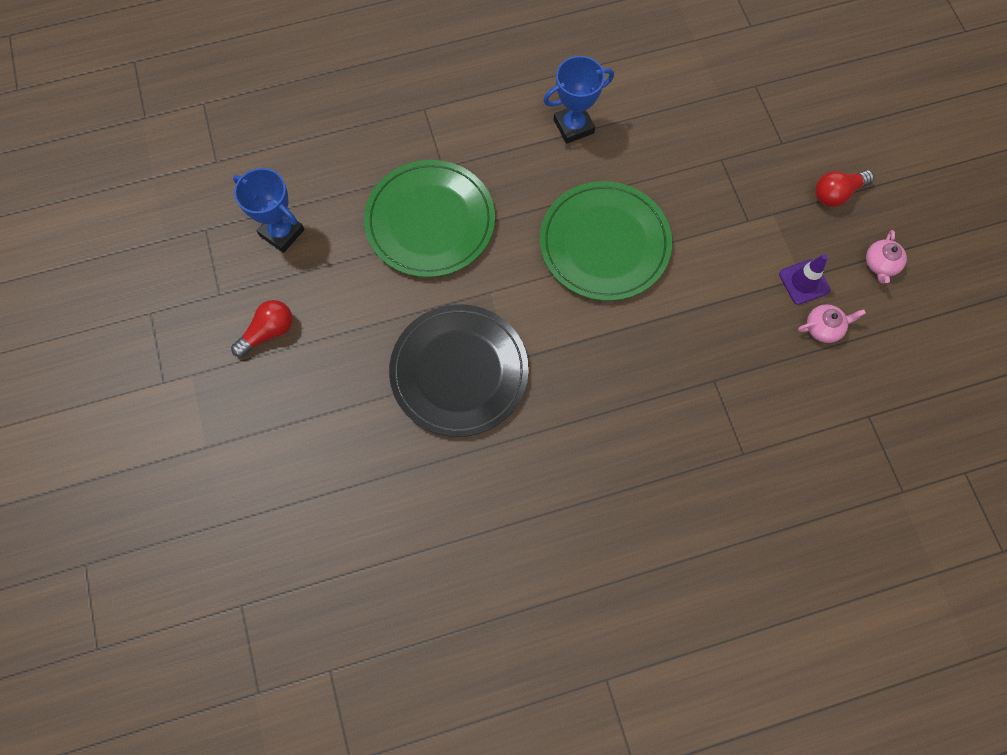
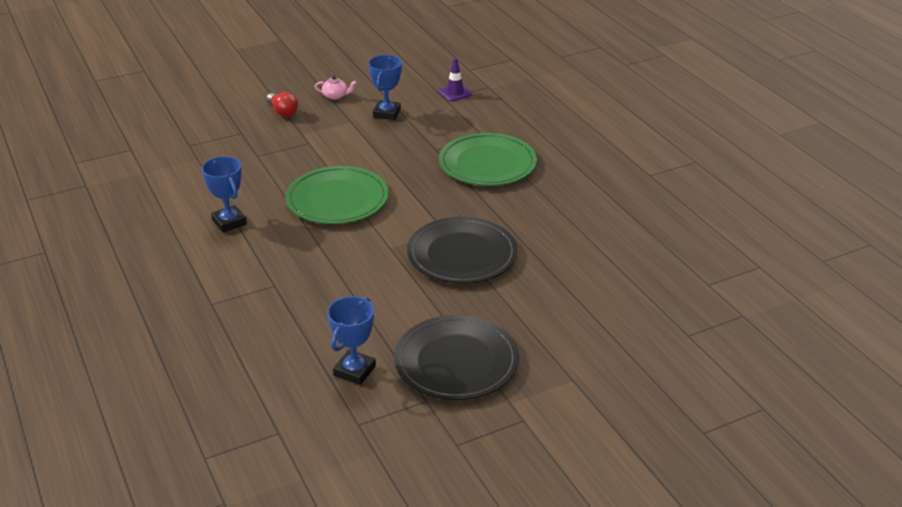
camera: 100 degrees left, 35 degrees down
red light bulb [231,300,293,357] -> black plate [394,315,519,400]
green plate [364,160,495,277] -> green plate moved to [439,133,537,186]
purple traffic cone [779,254,830,305] -> purple traffic cone moved to [438,58,472,101]
pink teapot [798,304,866,343] -> blue trophy [368,55,402,120]

